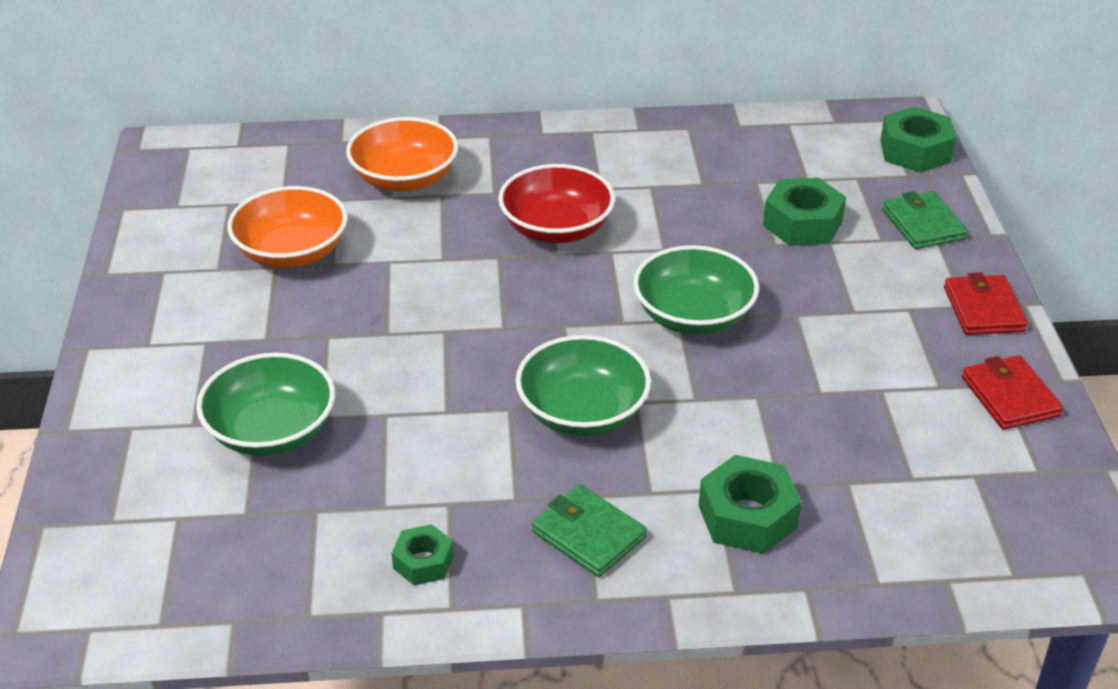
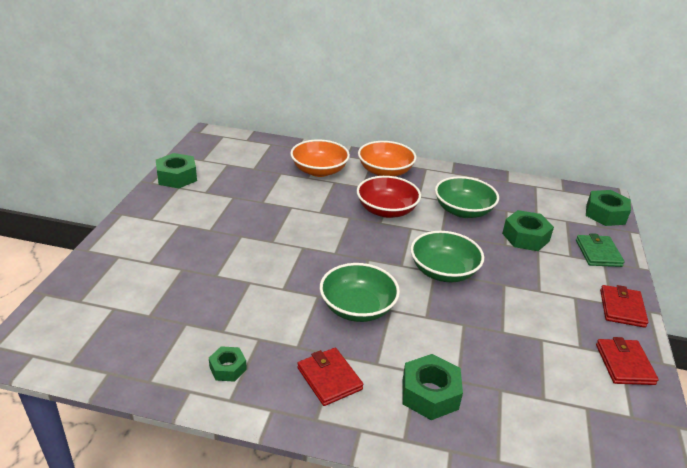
camera: 15 degrees right, 5 degrees down
green bowl [196,353,335,456] -> green bowl moved to [435,176,499,218]
orange bowl [227,186,348,268] -> orange bowl moved to [358,141,416,176]
green wallet [532,484,647,577] -> red wallet [297,348,363,406]
none -> green nut [156,153,197,188]

